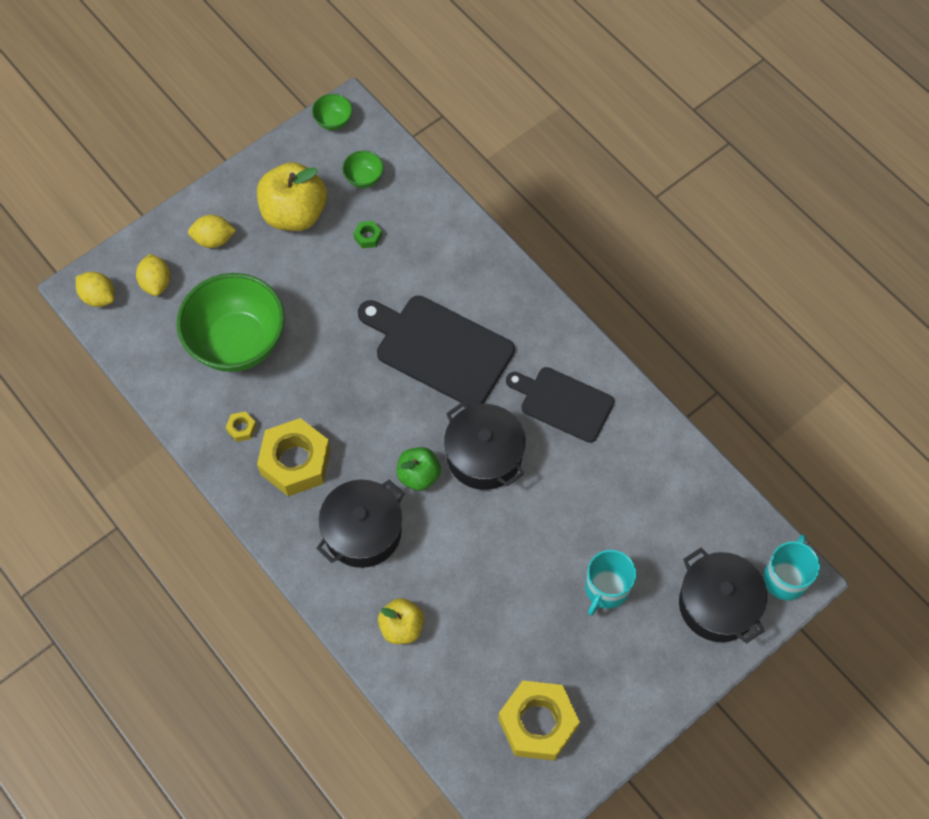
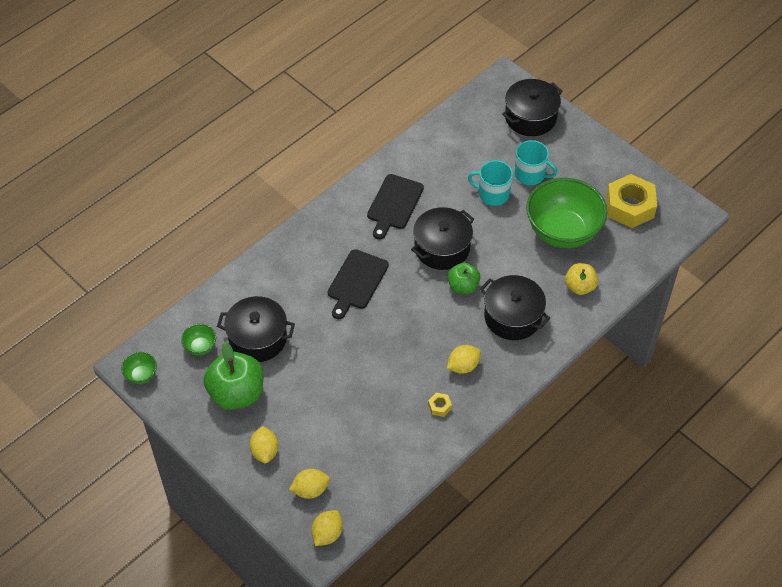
camera: 95 degrees left, 10 degrees down
green bowl [177,273,285,372] -> green bowl moved to [526,178,607,248]
yellow apple [257,162,327,231] -> green apple [203,342,263,410]
yellow nut [257,418,331,496] -> yellow lemon [447,345,481,374]
green nut [353,221,382,248] -> black pot [217,296,295,362]
black cutting board [358,296,515,407] -> black cutting board [328,249,389,319], size x0.66
turquoise mug [764,534,820,600] -> turquoise mug moved to [468,160,513,206]

